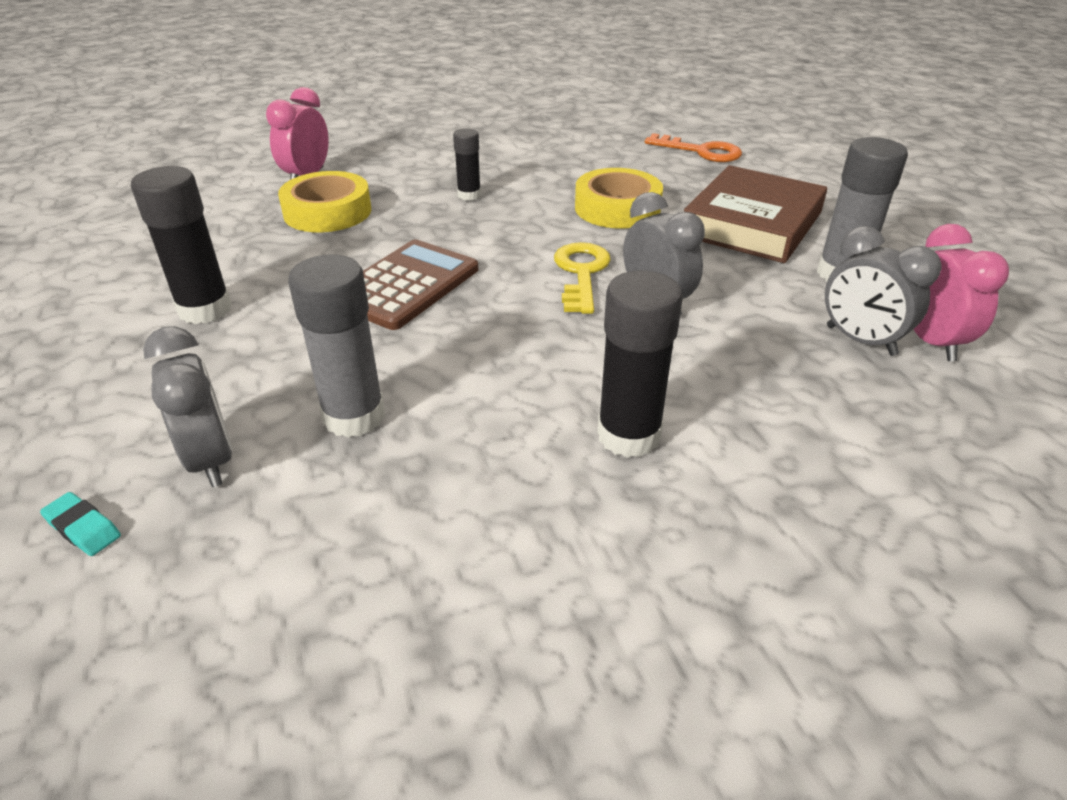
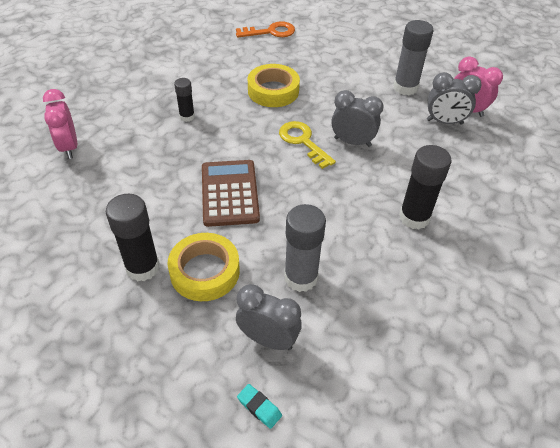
camera: 40 degrees left, 10 degrees up
turquoise eraser [40,492,121,556] -> turquoise eraser turned 45 degrees clockwise [237,384,282,429]
yellow tape [278,171,371,232] -> yellow tape moved to [168,233,240,301]
brown book [684,165,827,263] -> none

